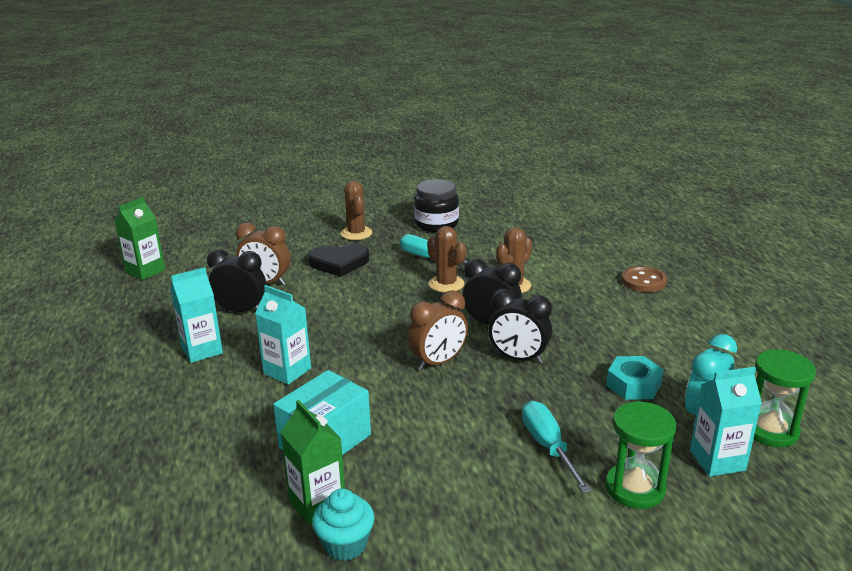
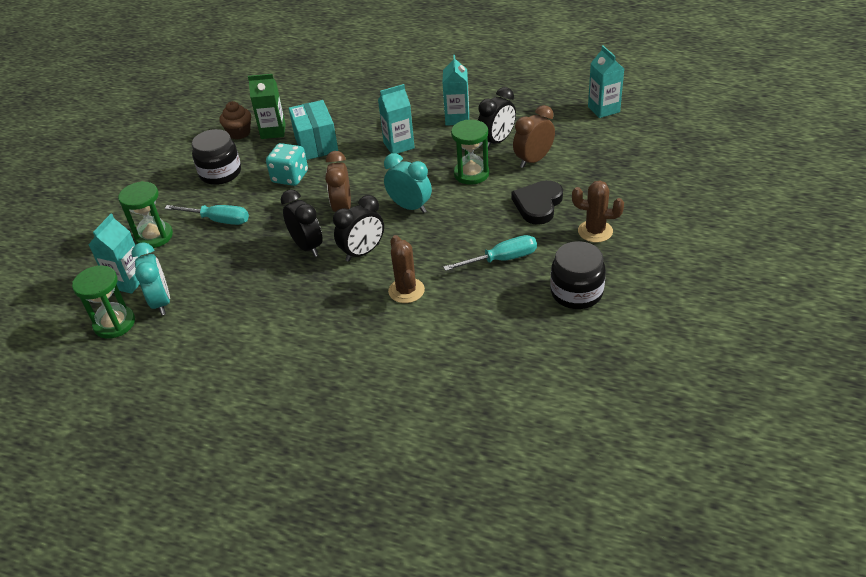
camera: 125 degrees right, 15 degrees up
green carton [115,197,165,280] -> turquoise carton [588,46,624,118]
turquoise cupcake [312,489,374,561] -> brown cupcake [219,101,251,140]
brown cactus [427,226,466,293] -> none
black clock [488,289,552,364] -> black clock turned 90 degrees clockwise [281,190,323,257]
turquoise nut [606,356,664,400] -> none
brown button [622,266,667,292] -> none
none -> black jar [192,129,241,185]
none -> turquoise dice [266,143,308,186]
none -> turquoise clock [384,153,432,213]
none -> green hourglass [451,120,490,185]

